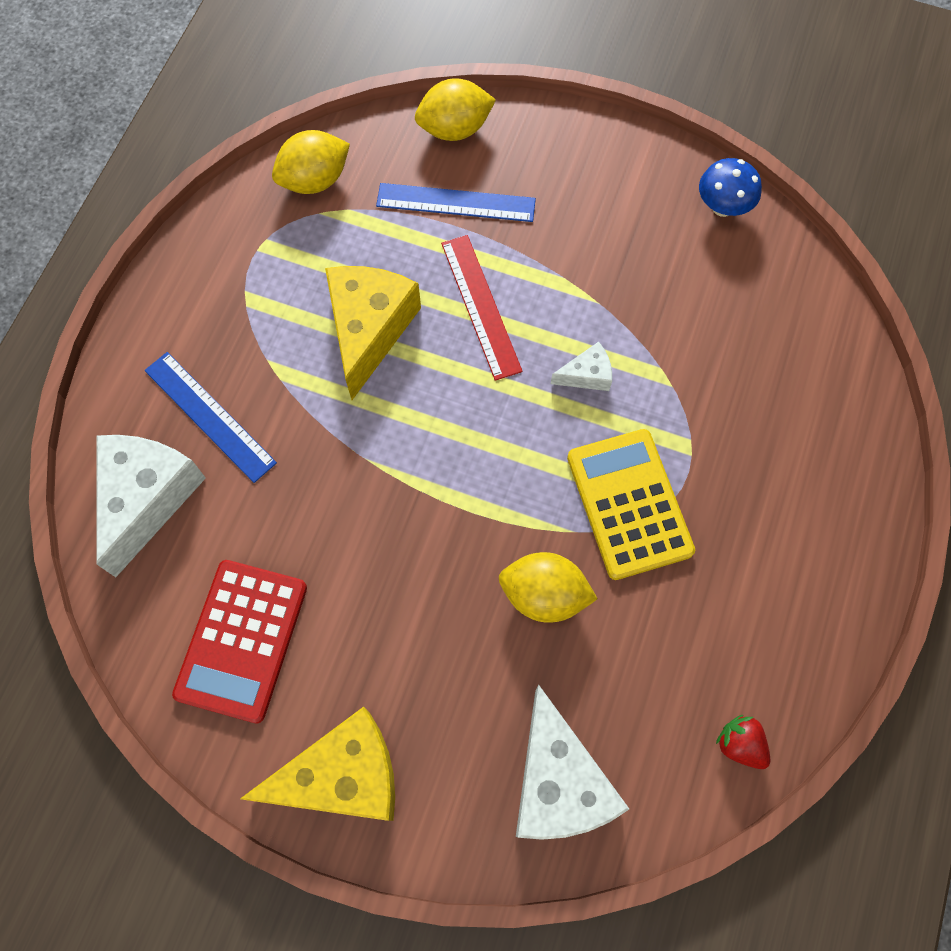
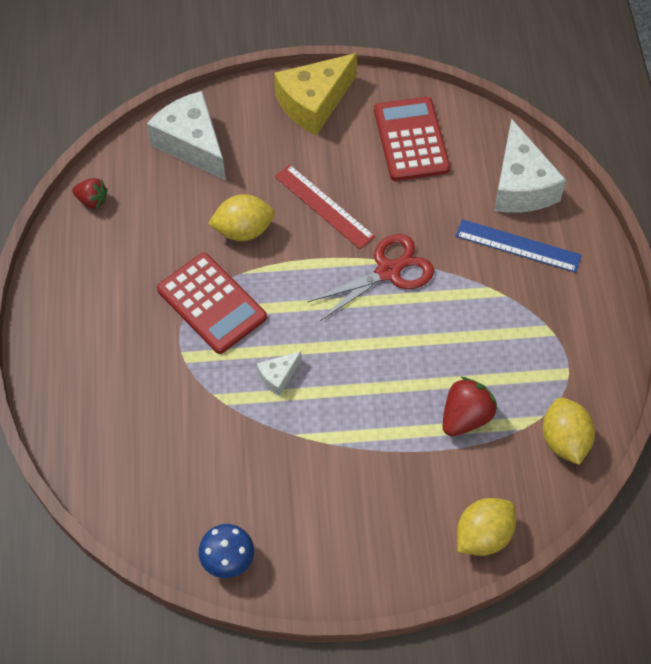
camera: 155 degrees right, 10 degrees down
yellow lemon [272,130,350,194] -> yellow lemon turned 45 degrees counterclockwise [543,397,595,465]
yellow cheese [325,266,421,400] -> none
blue ruler [376,183,536,222] -> none
red ruler [441,235,522,381] -> red ruler moved to [275,165,375,249]
yellow calculator [567,429,695,580] -> red calculator [157,253,267,354]
none -> red scissors [307,234,434,321]
none -> red strawberry [442,377,498,437]

